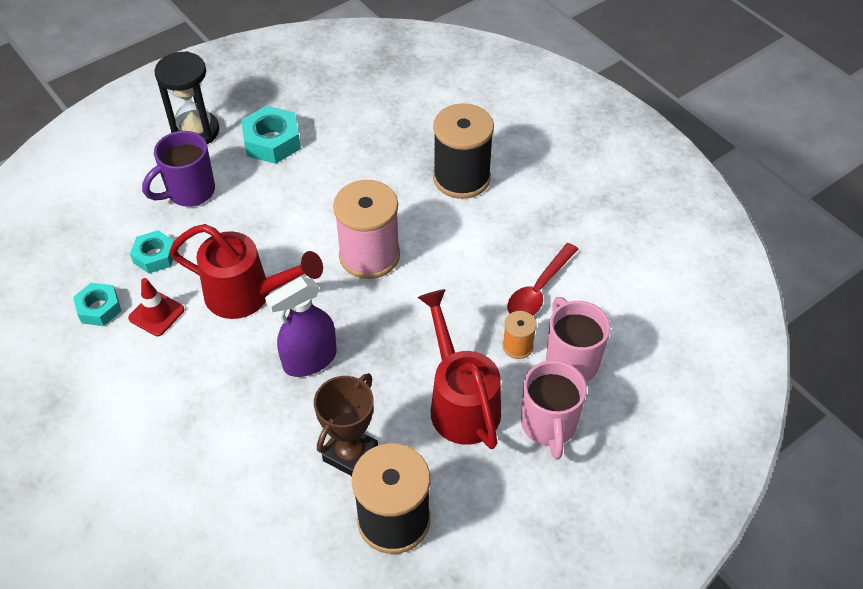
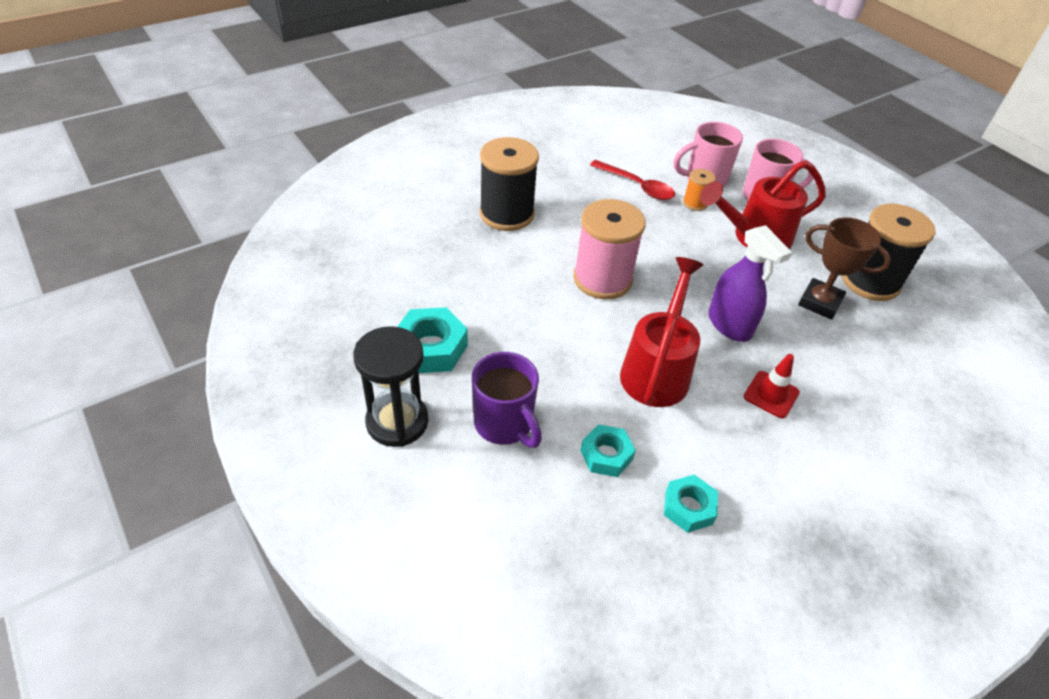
camera: 90 degrees left, 5 degrees down
red traffic cone [128,278,184,336] -> red traffic cone moved to [744,354,800,418]

